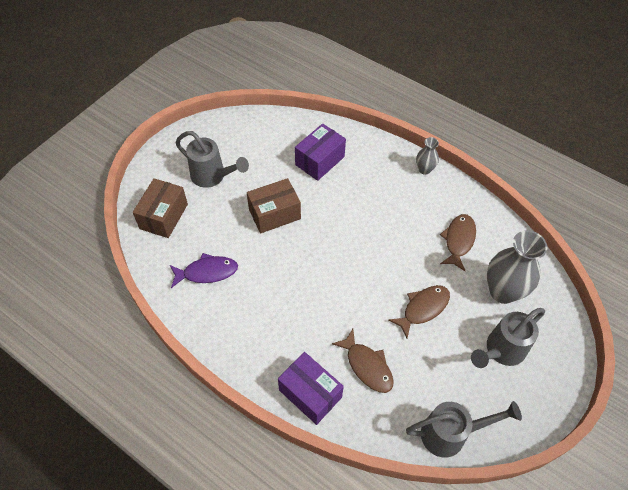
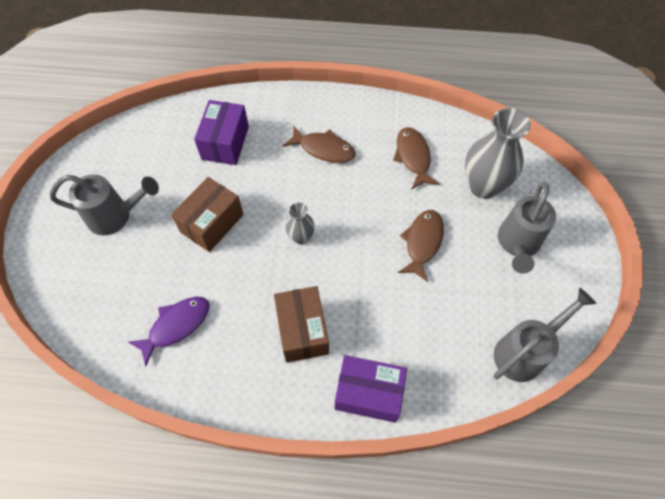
camera: 30 degrees left, 5 degrees up
brown box [133,178,188,238] -> brown box moved to [274,286,329,362]
brown fish [332,329,394,393] -> brown fish moved to [283,126,356,163]
grey vase [416,137,439,175] -> grey vase moved to [285,202,315,244]

